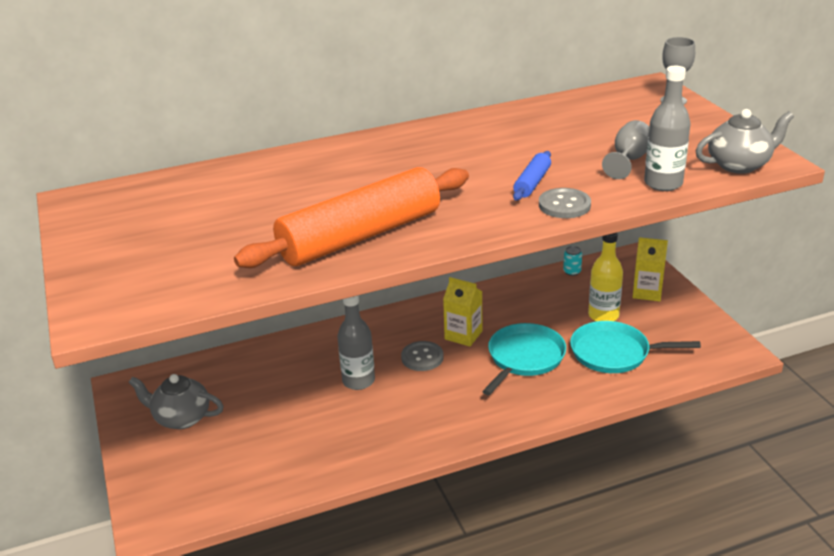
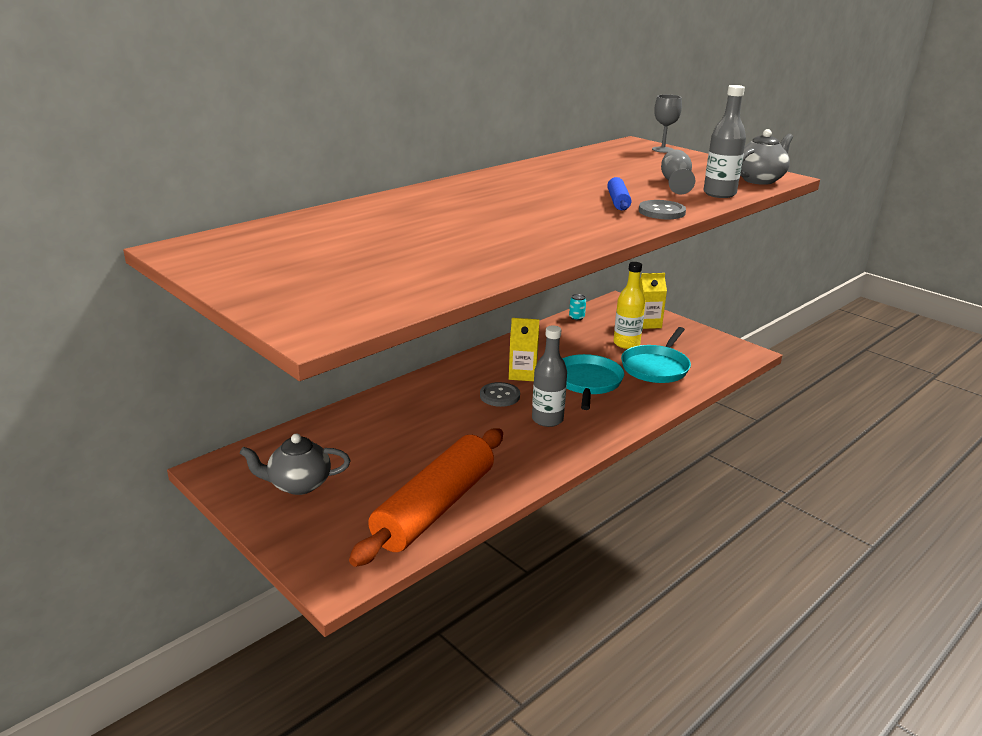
camera: 25 degrees left, 5 degrees down
orange rolling pin [234,167,469,268] -> orange rolling pin moved to [349,428,503,567]
grey bottle [337,295,375,390] -> grey bottle moved to [532,326,567,427]
turquoise pan [570,321,701,373] -> turquoise pan turned 45 degrees counterclockwise [621,327,691,383]

